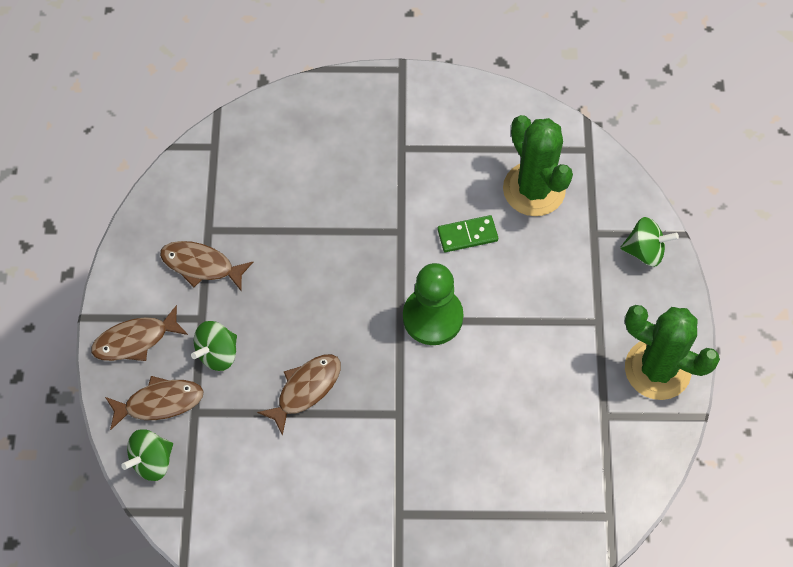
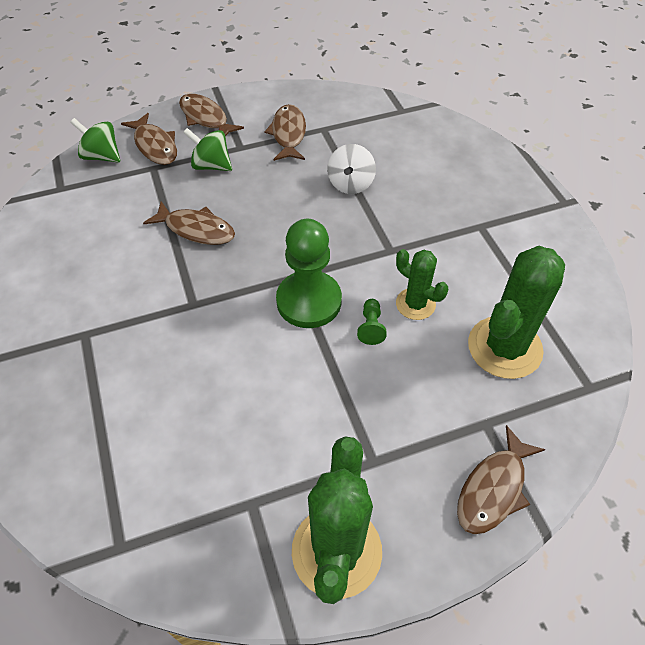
camera: 70 degrees right, 10 degrees down
green domino [438,215,498,252] -> green cactus [396,249,448,320]
green spinning top [620,217,679,267] -> brown fish [457,425,545,534]
none -> white spinning top [327,144,376,194]
none -> green pawn [357,299,387,345]

